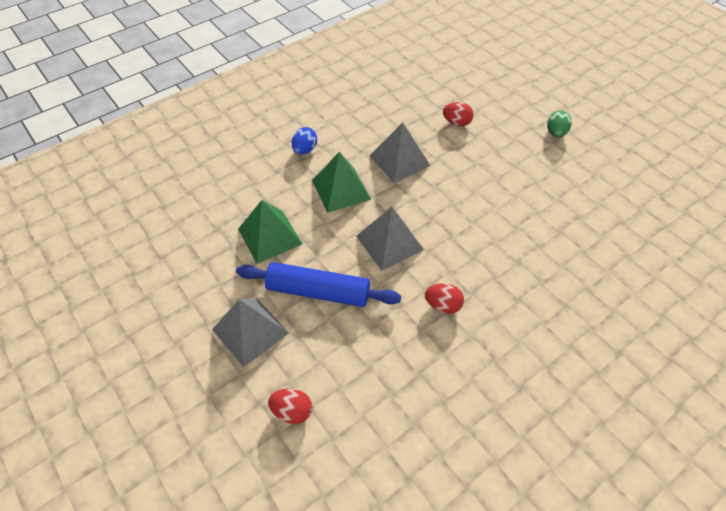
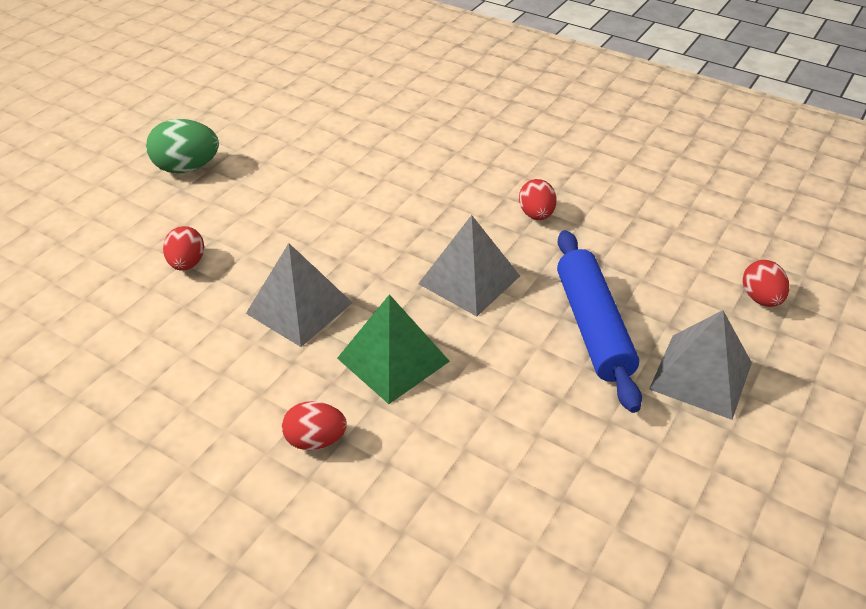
camera: 110 degrees left, 10 degrees down
green pyramid [238,200,302,264] -> none
blue egg [292,127,317,155] -> red egg [282,401,347,450]
green egg [547,110,572,137] -> green egg [146,119,219,173], size x1.53

